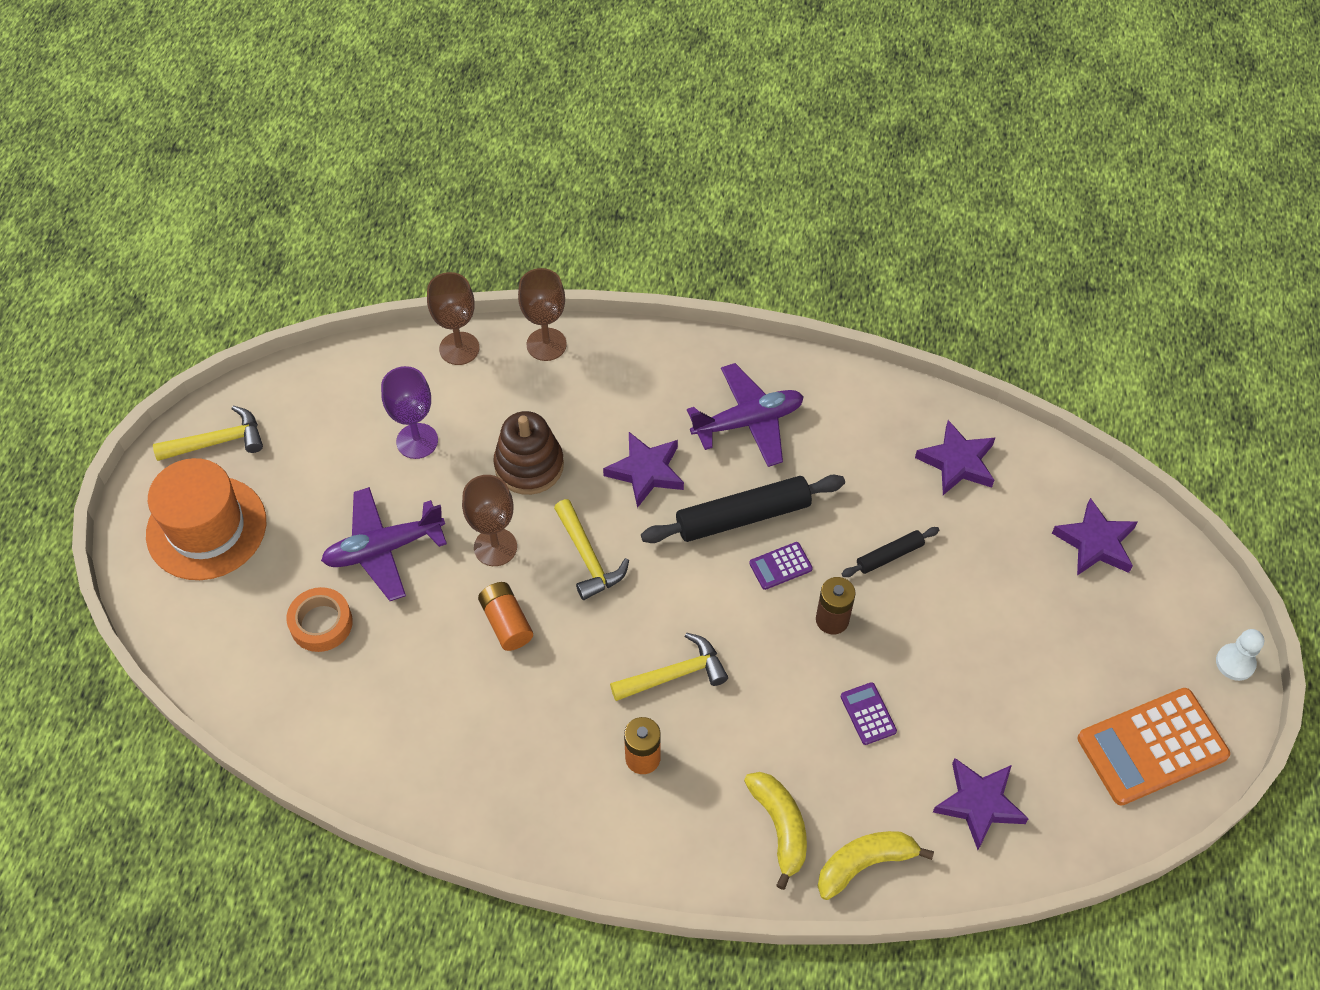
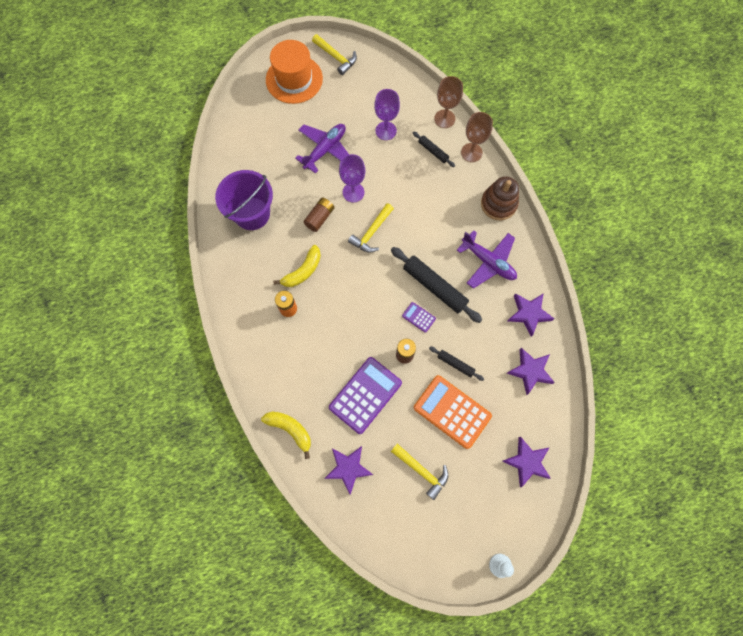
camera: 60 degrees right, 15 degrees up
orange tape [287,587,353,652] -> none
purple plane [321,487,447,601] -> purple plane turned 90 degrees clockwise [295,124,349,174]
brown goblet [462,475,517,566] -> purple goblet [339,154,365,203]
orange battery [478,582,533,651] -> brown battery [303,198,334,232]
brown stacking toy [493,411,564,495] -> brown stacking toy moved to [481,177,519,220]
purple star [603,432,684,508] -> purple star moved to [508,293,554,337]
yellow hammer [610,633,728,701] -> yellow hammer moved to [391,444,448,500]
yellow banana [744,772,807,890] -> yellow banana moved to [273,245,321,287]
purple calculator [841,682,897,745] -> purple calculator [329,357,402,434], size x2.20
orange calculator [1078,688,1230,806] -> orange calculator moved to [414,375,492,449]
none -> purple bucket [215,170,273,230]
none -> black rolling pin [413,132,455,167]

